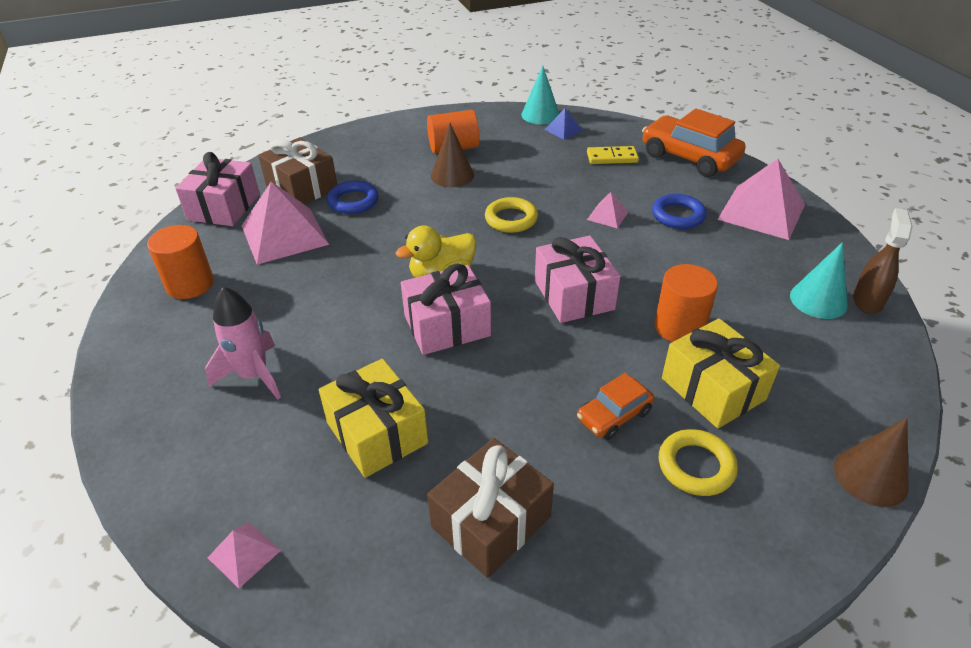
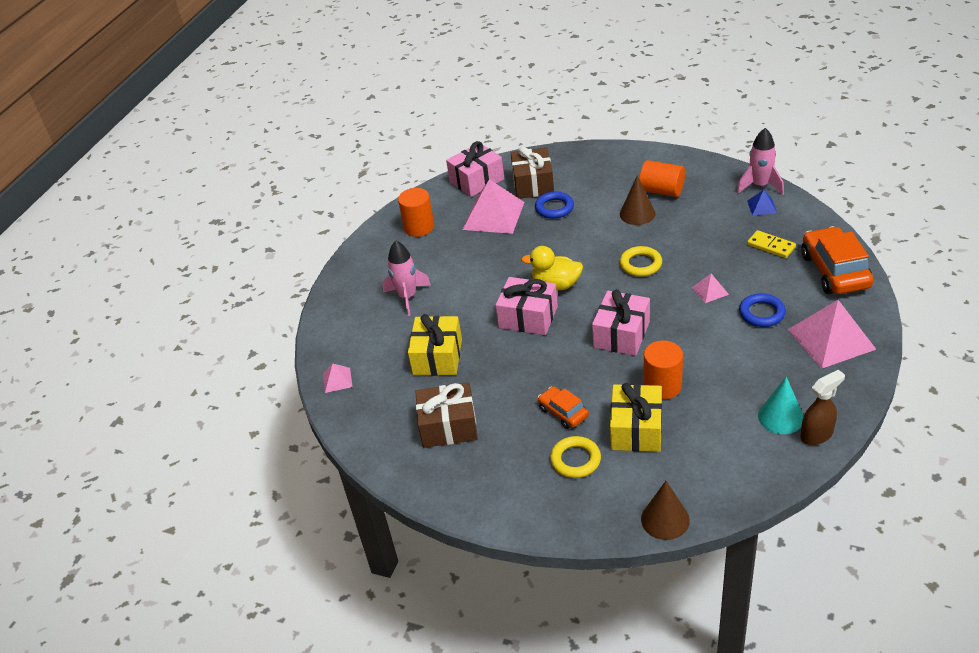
camera: 45 degrees right, 0 degrees up
turquoise cone [521,66,559,124] -> pink rocket [737,128,784,195]
orange car [577,373,654,440] -> orange car turned 45 degrees clockwise [538,386,589,429]

